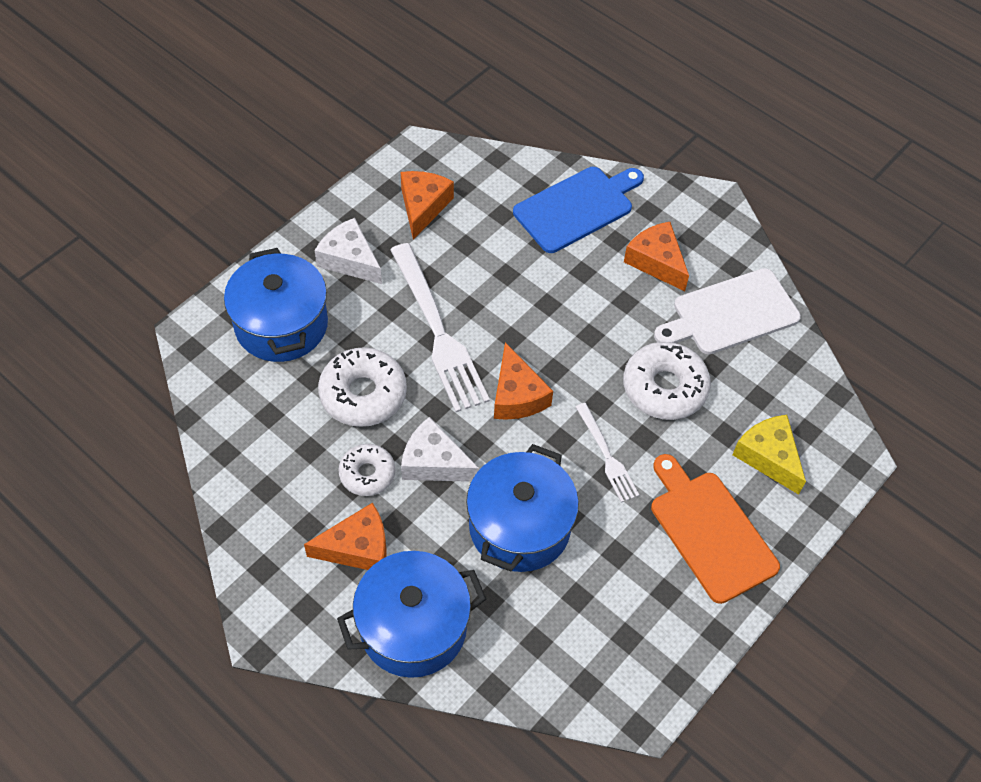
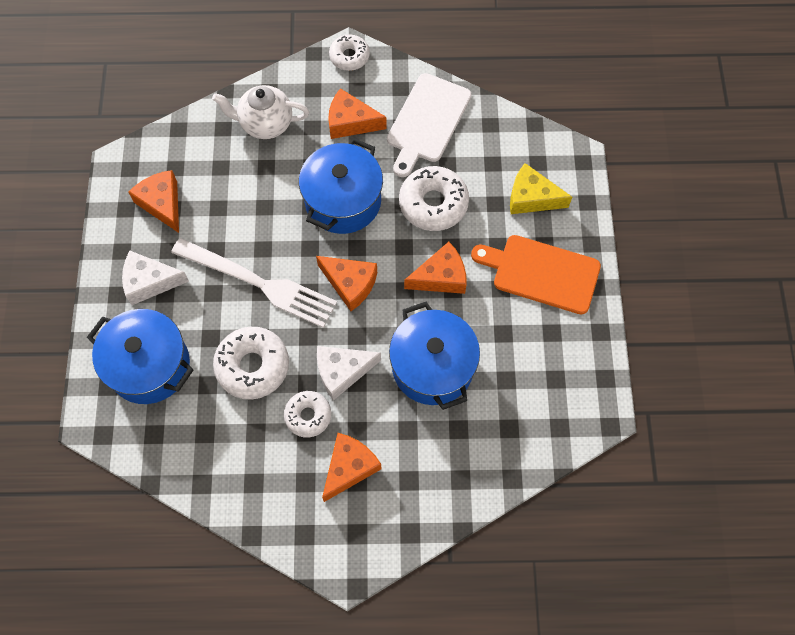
camera: 40 degrees left, 10 degrees up
blue pot [337,551,486,678] -> blue pot moved to [299,138,383,234]
blue cutting board [513,167,644,253] -> white teapot [212,85,309,139]
white fork [576,403,639,503] -> orange cheese [404,242,467,294]
none -> white donut [329,34,370,71]

